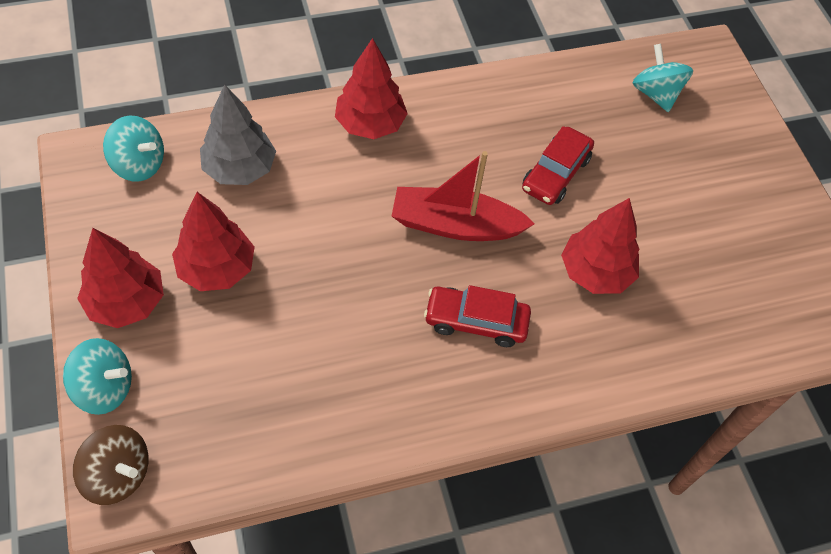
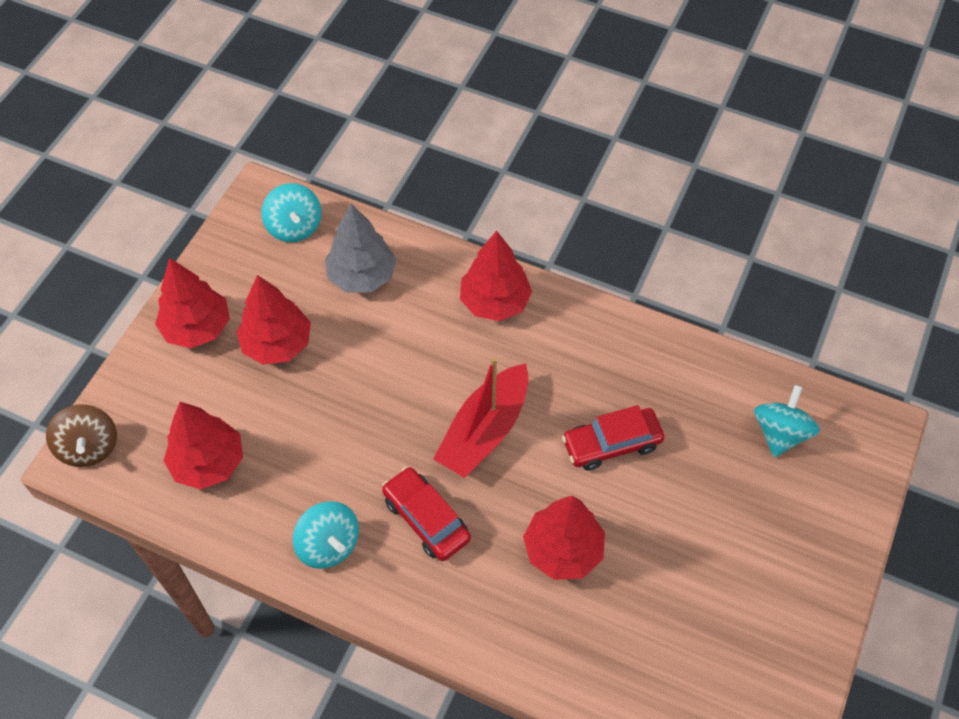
camera: 45 degrees right, 0 degrees up
turquoise spinning top [63,338,132,415] -> turquoise spinning top moved to [293,501,359,569]
red boat [392,151,535,241] -> red boat turned 105 degrees counterclockwise [433,357,528,478]
none -> red tree [163,402,243,490]

